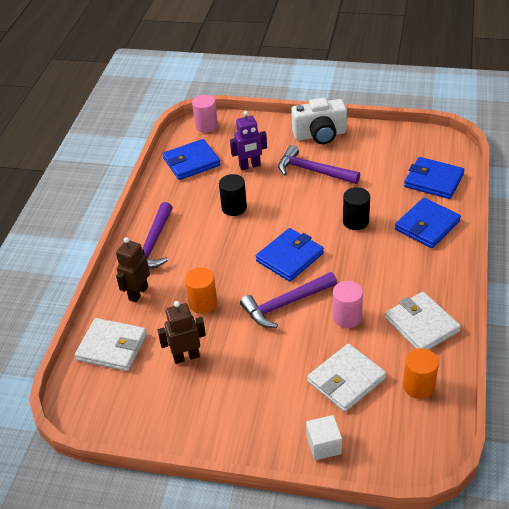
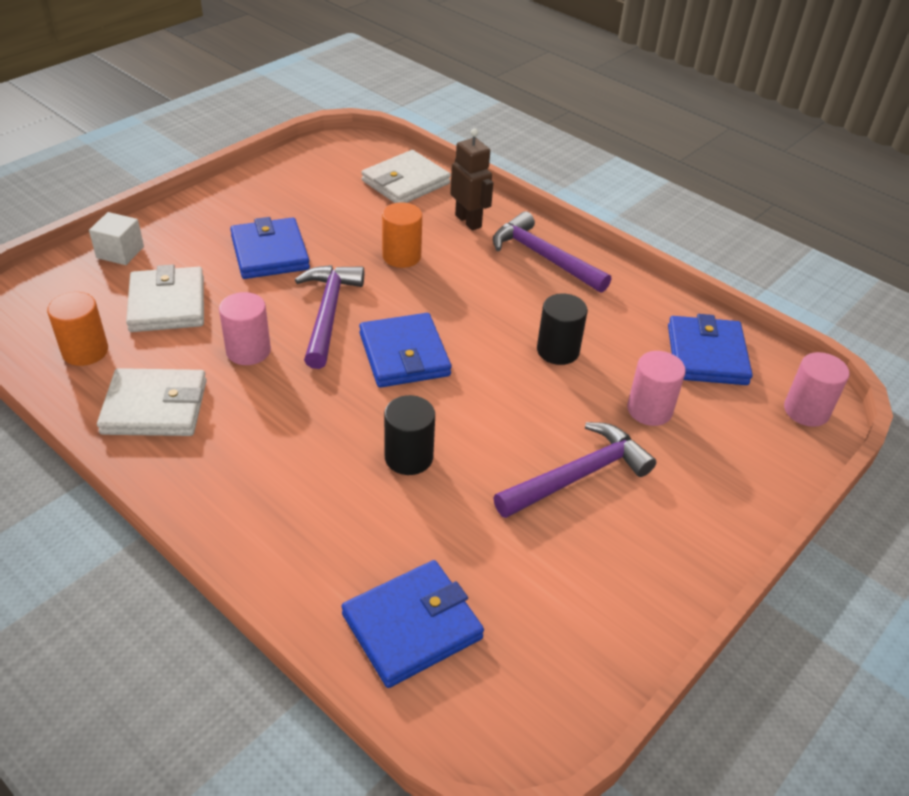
camera: 115 degrees right, 0 degrees up
brown robot [157,301,206,364] -> none
purple robot [230,111,267,170] -> pink cylinder [627,351,686,426]
white camera [291,98,347,144] -> none
blue wallet [395,198,461,248] -> blue wallet moved to [230,217,310,279]

